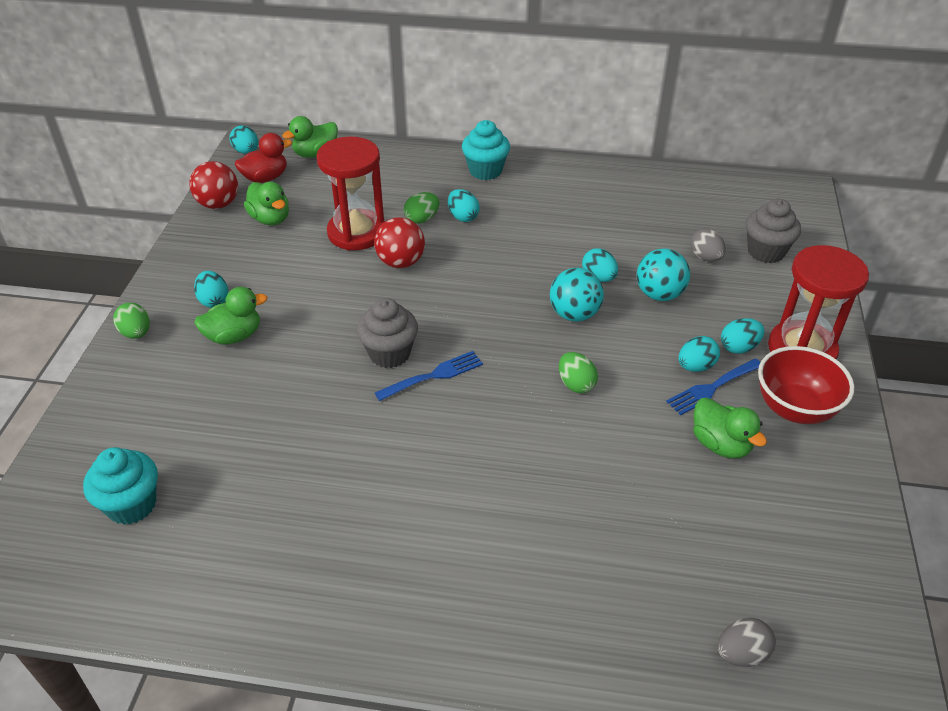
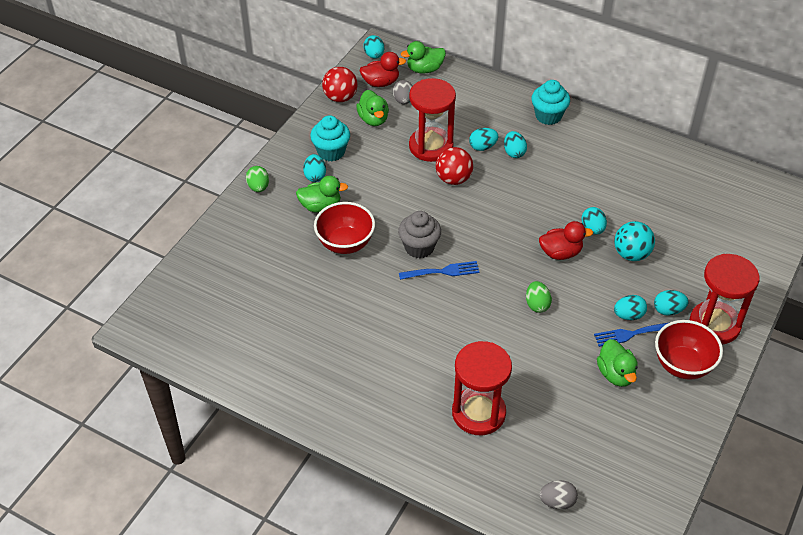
camera: 20 degrees right, 5 degrees up
turquoise cupcake [83,447,158,525] -> turquoise cupcake moved to [310,115,350,161]
green egg [404,192,439,224] -> turquoise egg [469,128,499,151]
turquoise ball [550,268,604,322] -> red duck [539,221,593,260]
grey egg [690,228,726,261] -> grey egg moved to [393,80,412,104]
grey cupcake [746,198,801,263] -> none
none -> red bowl [314,202,375,254]
none -> red hourglass [452,341,512,435]

